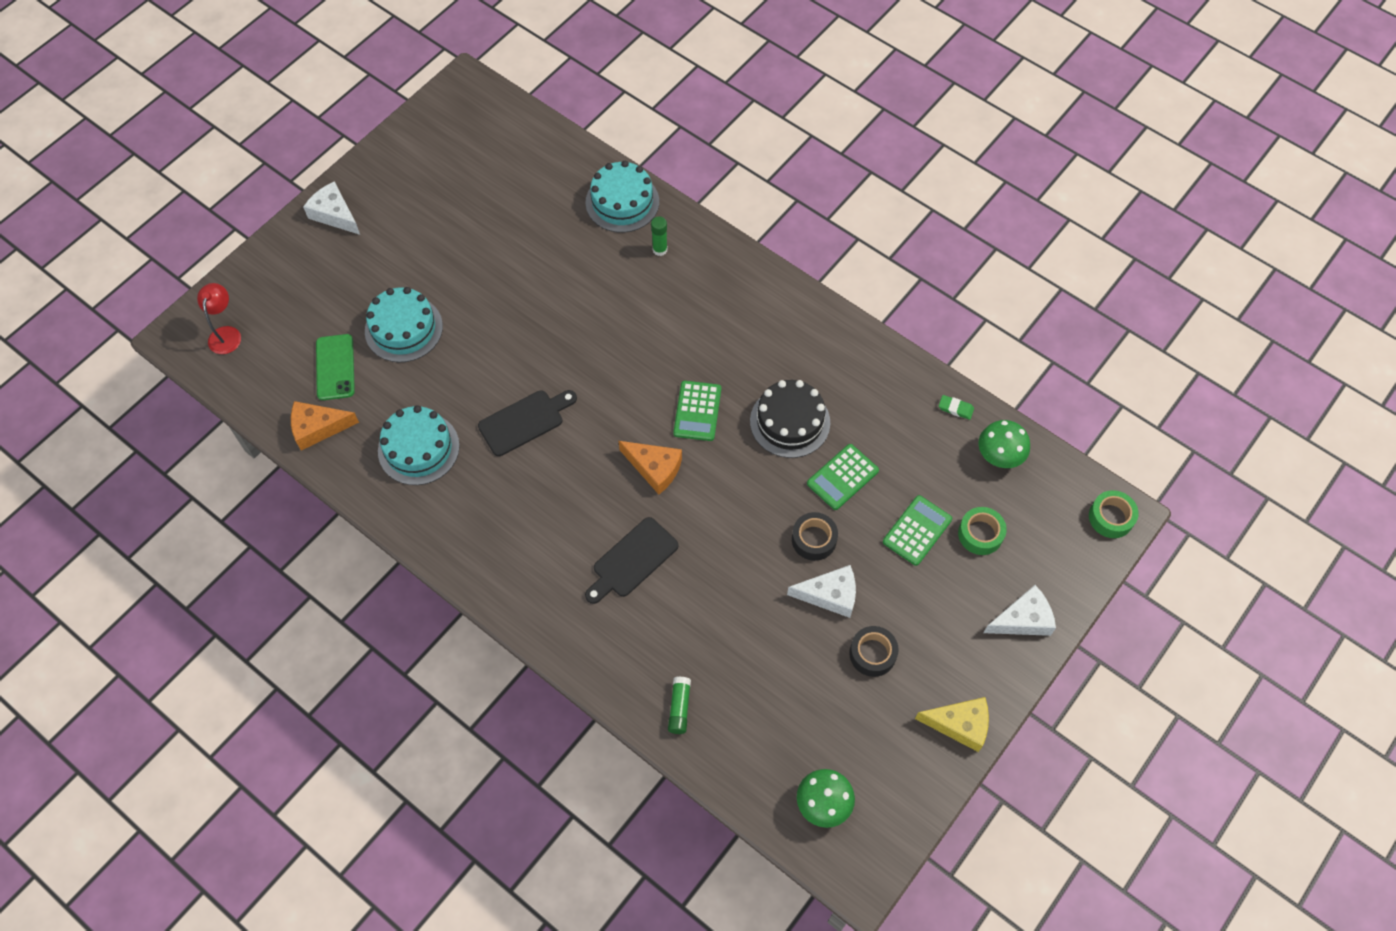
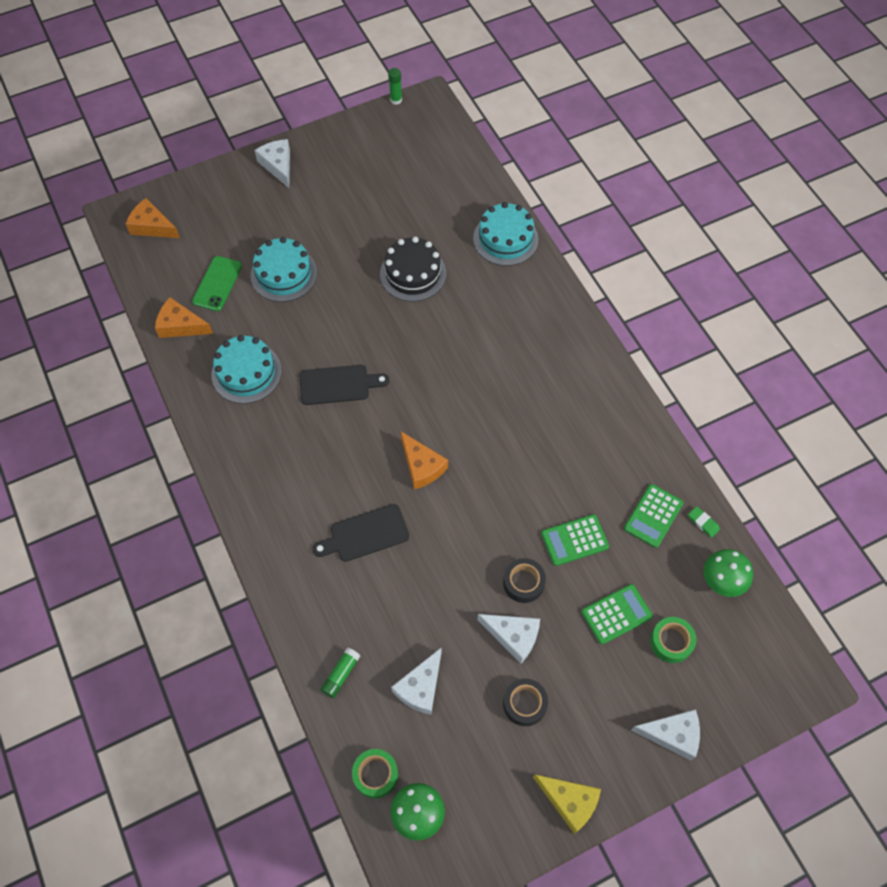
camera: 25 degrees right, 0 degrees up
red lamp [197,283,241,354] -> orange cheese [126,198,180,238]
green glue stick [651,216,668,256] -> green glue stick moved to [388,68,402,105]
green calculator [673,381,721,441] -> green calculator moved to [624,484,683,548]
black cake [750,380,830,458] -> black cake moved to [380,237,446,301]
green tape [1089,490,1139,538] -> green tape moved to [352,749,398,799]
none -> white cheese [391,648,441,715]

